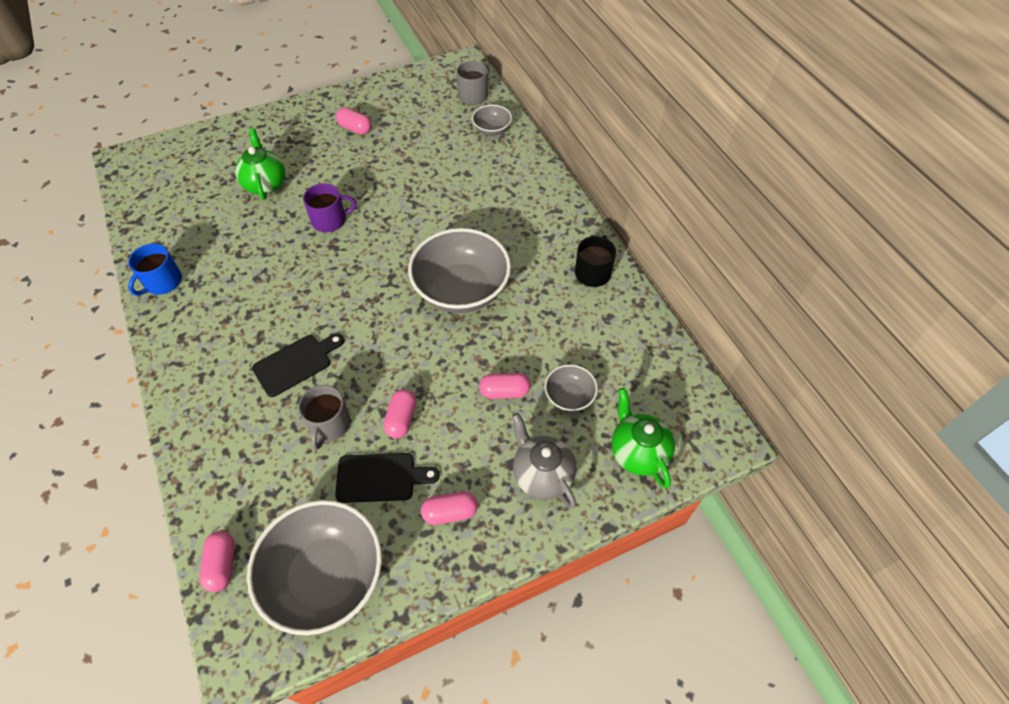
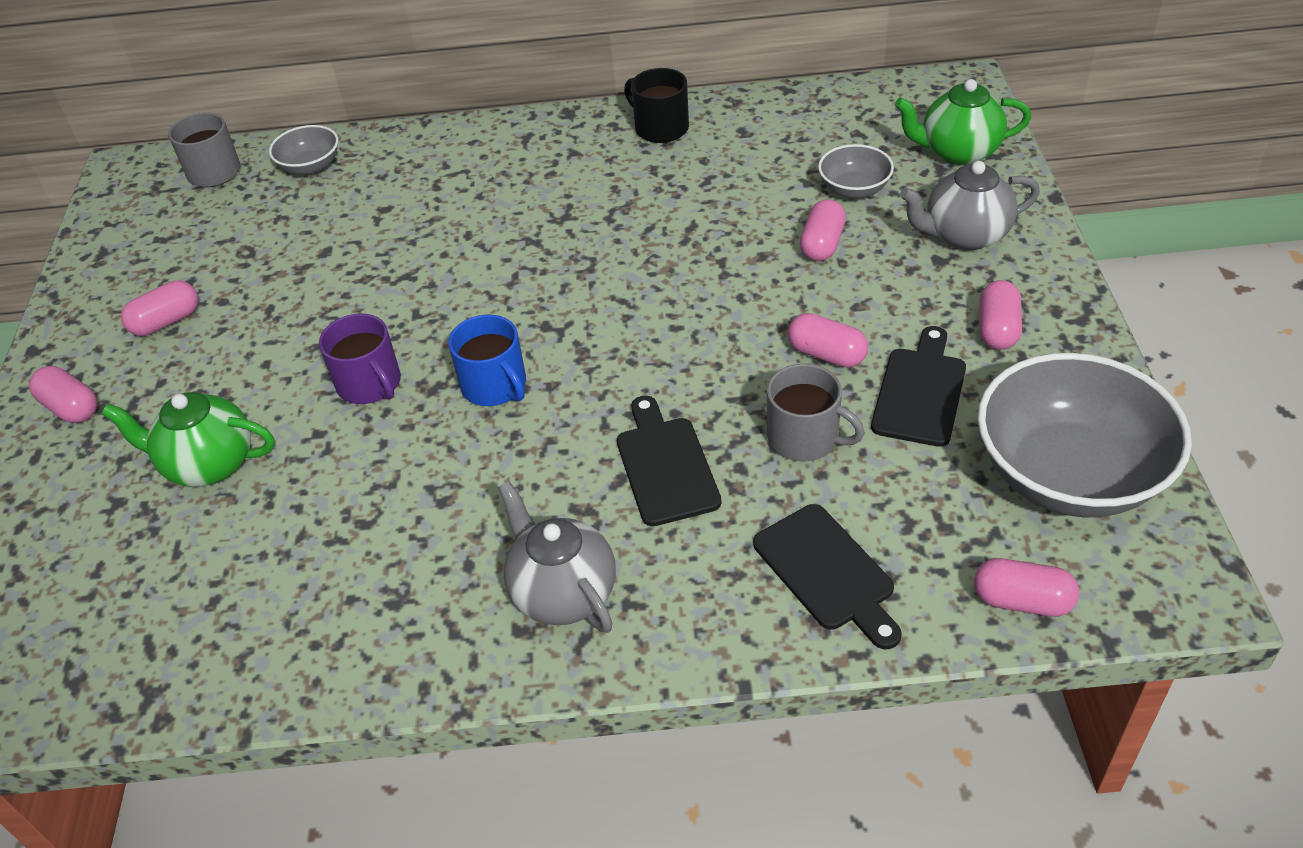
camera: 65 degrees left, 10 degrees down
blue mug [128,243,182,296] -> blue mug moved to [448,315,526,406]
purple mug [303,183,357,232] -> purple mug turned 135 degrees clockwise [319,314,401,404]
grey bowl [408,228,511,313] -> none
none -> pink capsule [29,366,97,423]
none -> grey teapot [498,481,616,633]
none -> black cutting board [753,504,902,649]

